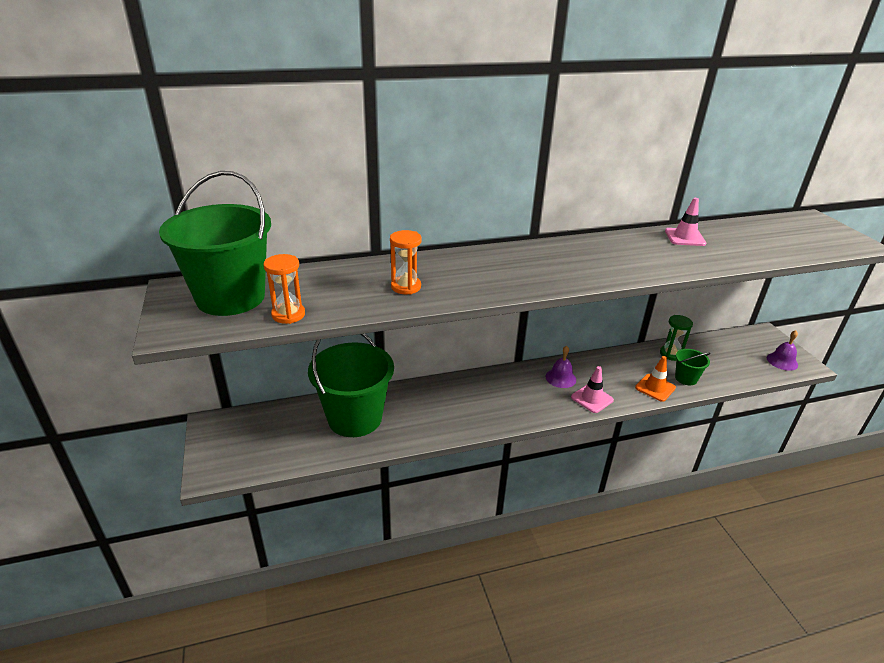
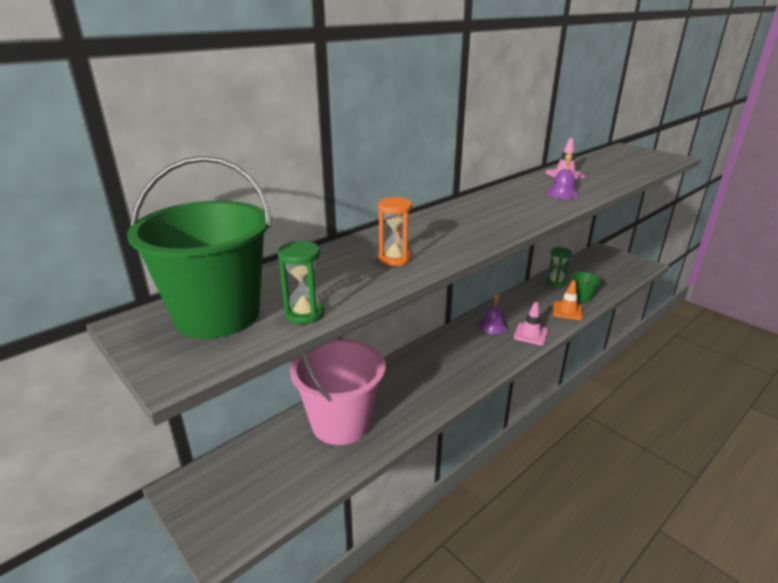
camera: 25 degrees left, 5 degrees down
orange hourglass [263,254,305,324] -> green hourglass [278,241,324,324]
green bucket [308,333,394,437] -> pink bucket [290,337,386,445]
purple bell [767,330,798,371] -> purple bell moved to [546,152,579,199]

